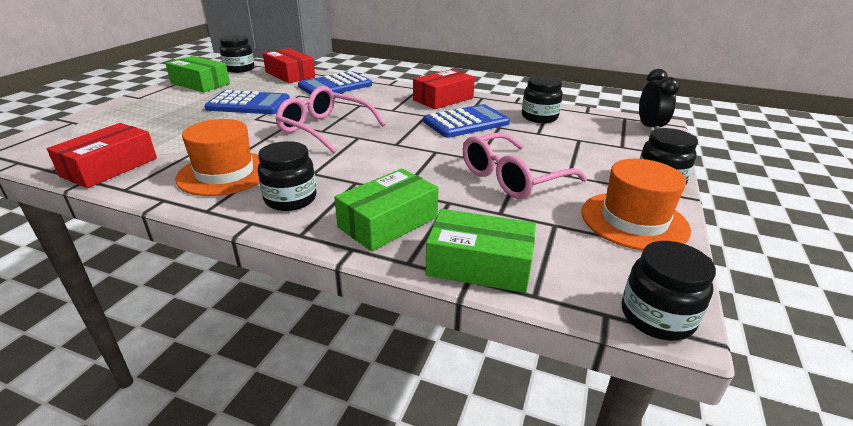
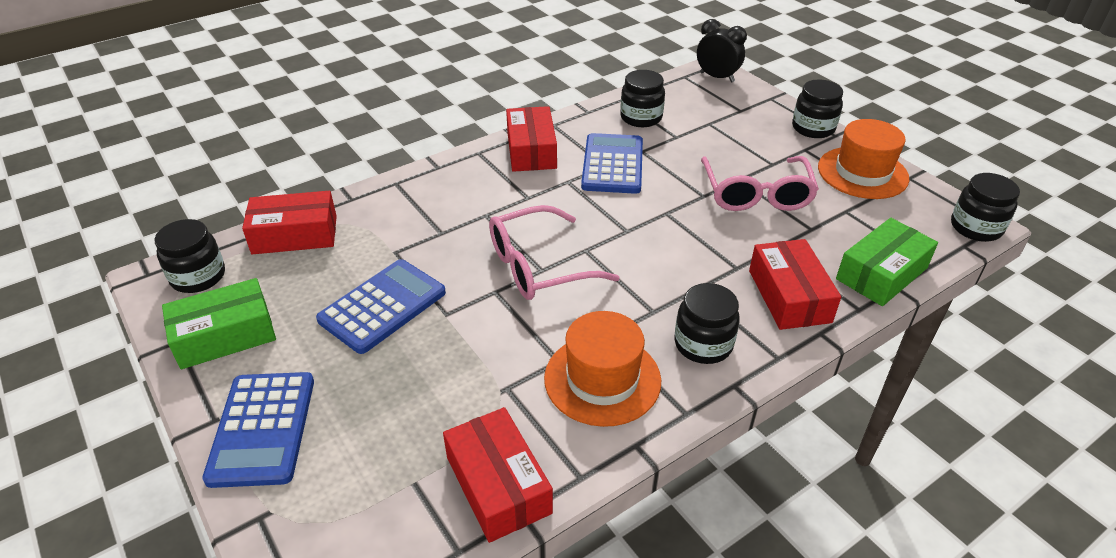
camera: 55 degrees left, 10 degrees up
blue calculator [298,71,372,95] -> blue calculator moved to [202,372,314,488]
green box [334,168,439,251] -> red box [749,239,841,330]

